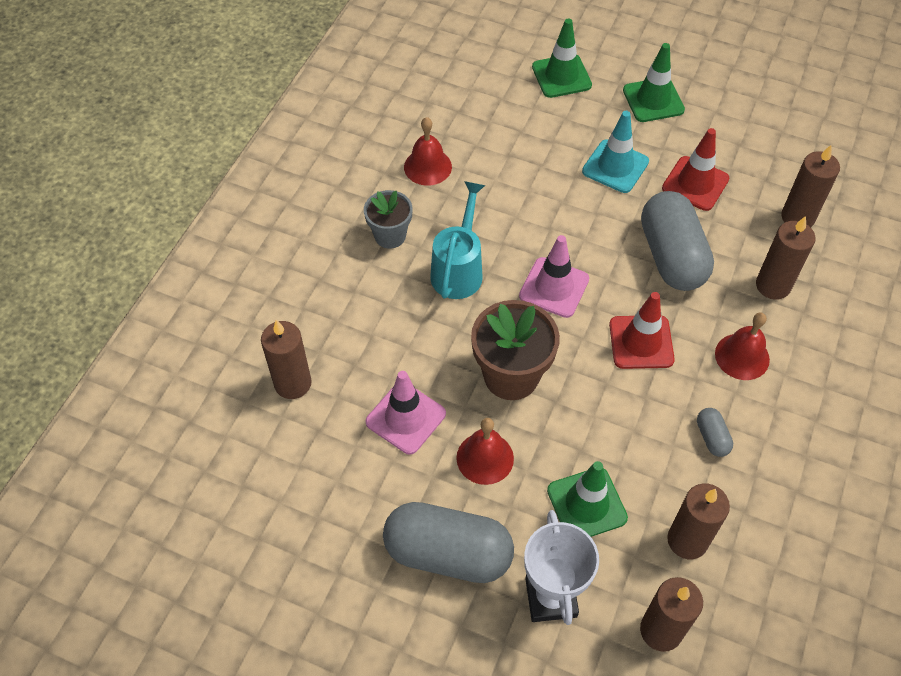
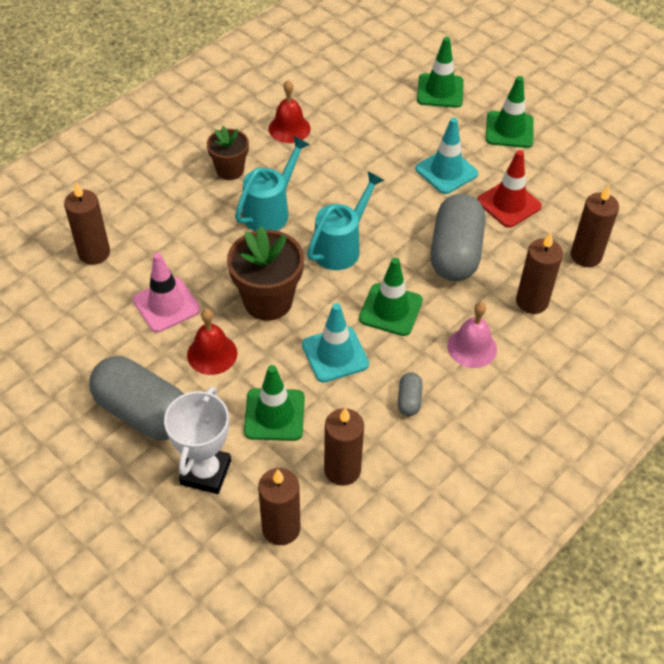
camera: 20 degrees right, 5 degrees down
grey flower pot [364,190,413,249] -> brown flower pot [207,126,249,180]
pink traffic cone [519,235,589,318] -> turquoise watering can [307,171,385,270]
red traffic cone [609,292,675,369] -> green traffic cone [359,258,423,336]
red bell [715,312,770,380] -> pink bell [447,302,497,368]
none -> turquoise traffic cone [302,303,369,383]

